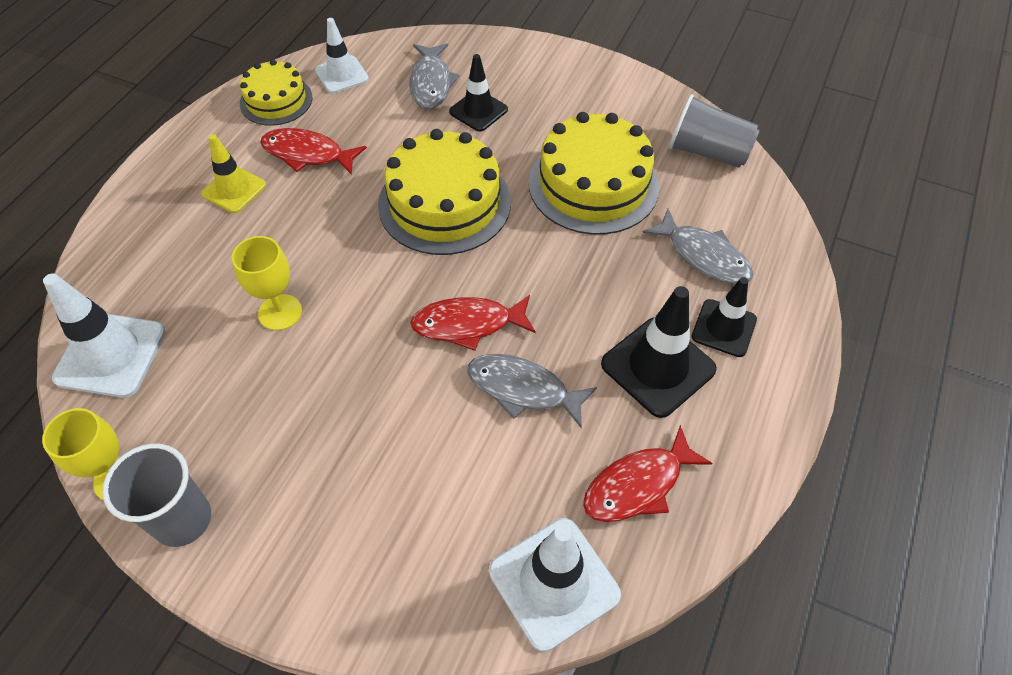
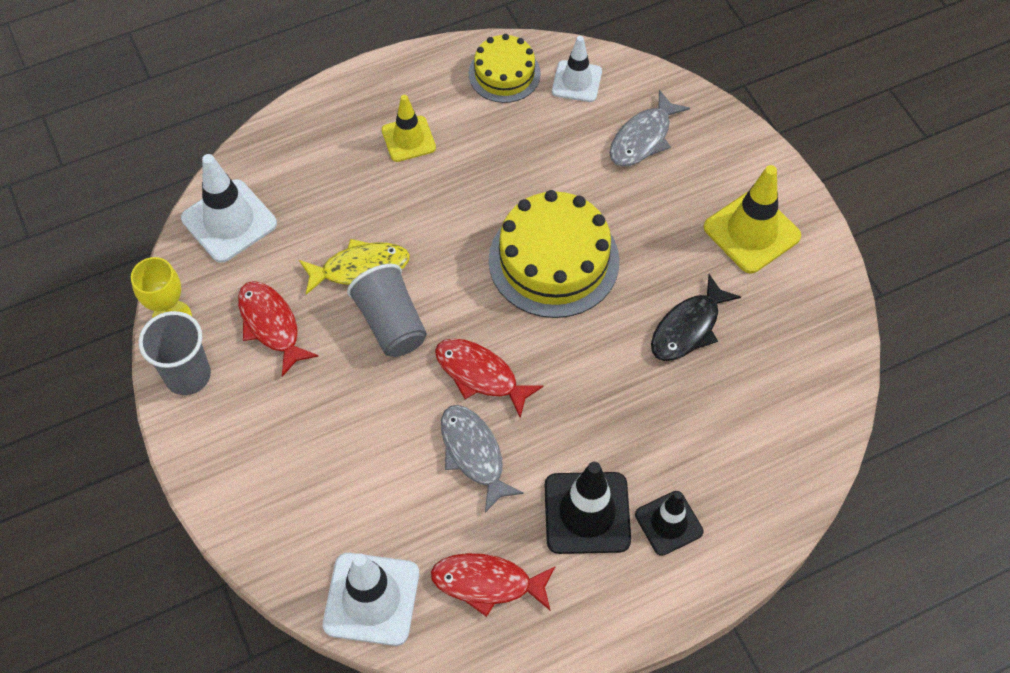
camera: 40 degrees right, 5 degrees up
yellow goblet [232,236,302,331] -> yellow fish [299,239,410,295]
red fish [260,128,367,175] -> red fish moved to [238,281,319,377]
black traffic cone [449,54,508,132] -> none
yellow cake [529,112,660,235] -> black fish [651,274,741,361]
grey fish [642,209,753,284] -> none
grey cup [669,94,760,168] -> grey cup moved to [347,264,427,357]
none -> yellow traffic cone [704,165,801,274]

